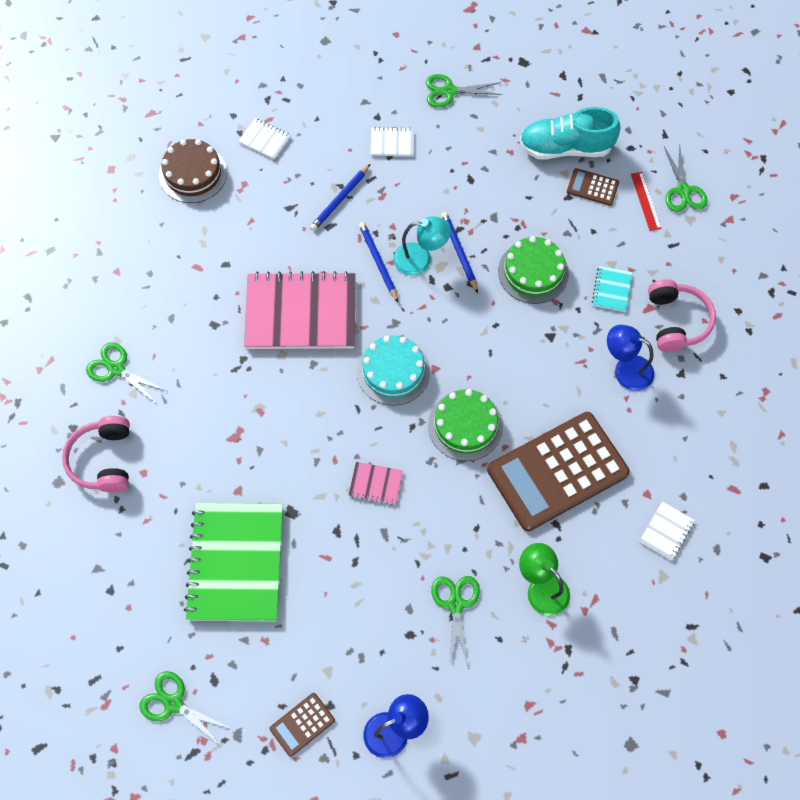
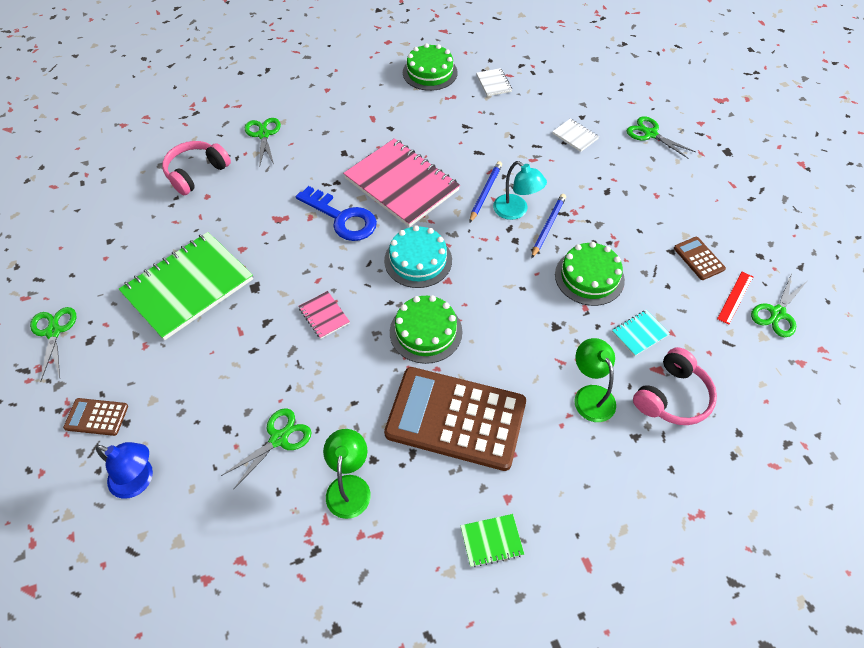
camera: 45 degrees right, 10 degrees down
brown cake [159,139,227,203] -> green cake [403,43,458,91]
blue pencil [310,164,370,231] -> none
turquoise shoe [519,107,620,160] -> none
blue lamp [607,325,654,391] -> green lamp [574,338,616,422]
white notebook [639,501,695,561] -> green notebook [460,514,524,568]
none -> blue key [296,186,377,241]

